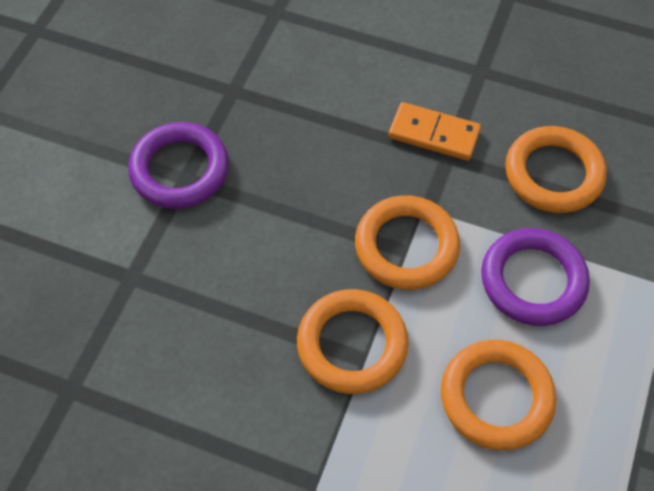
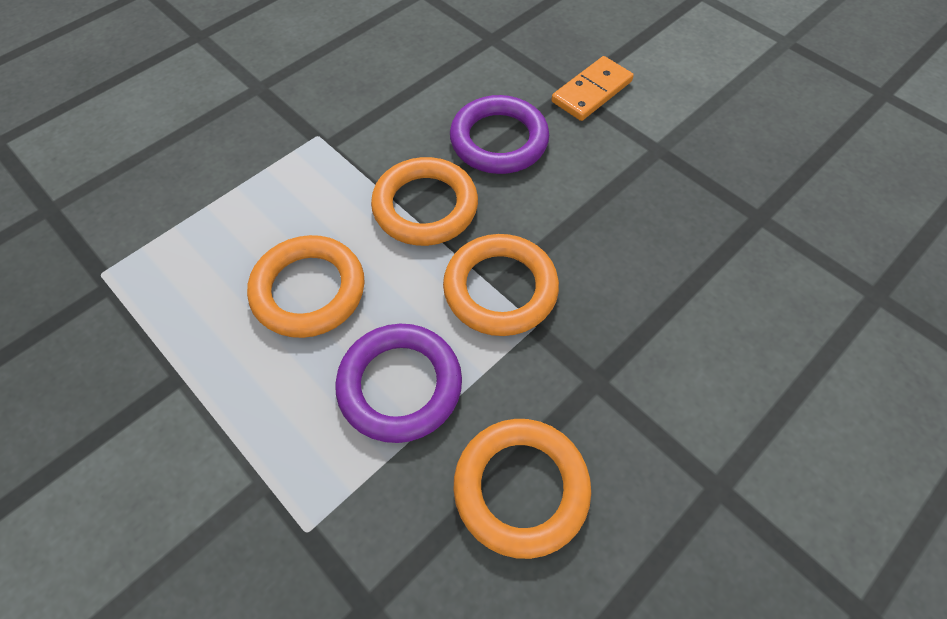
camera: 115 degrees right, 0 degrees up
purple ring [128,122,229,209] -> purple ring moved to [450,95,549,174]
orange domino [389,102,481,161] -> orange domino moved to [551,56,634,121]

